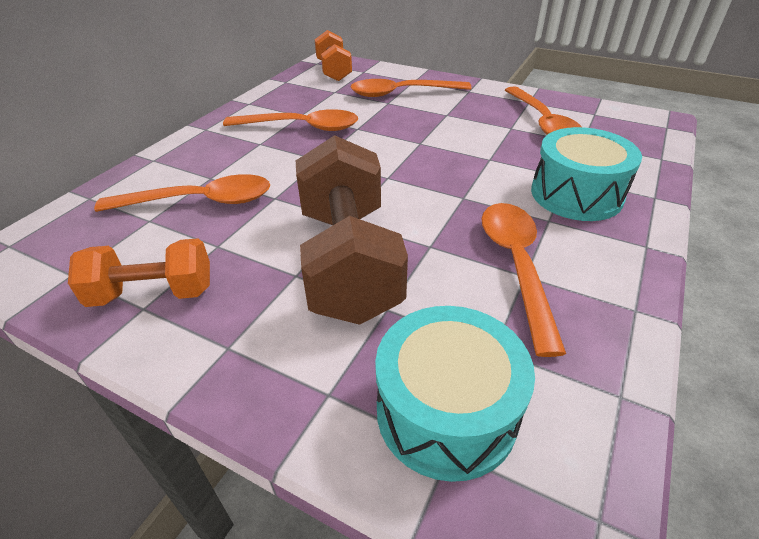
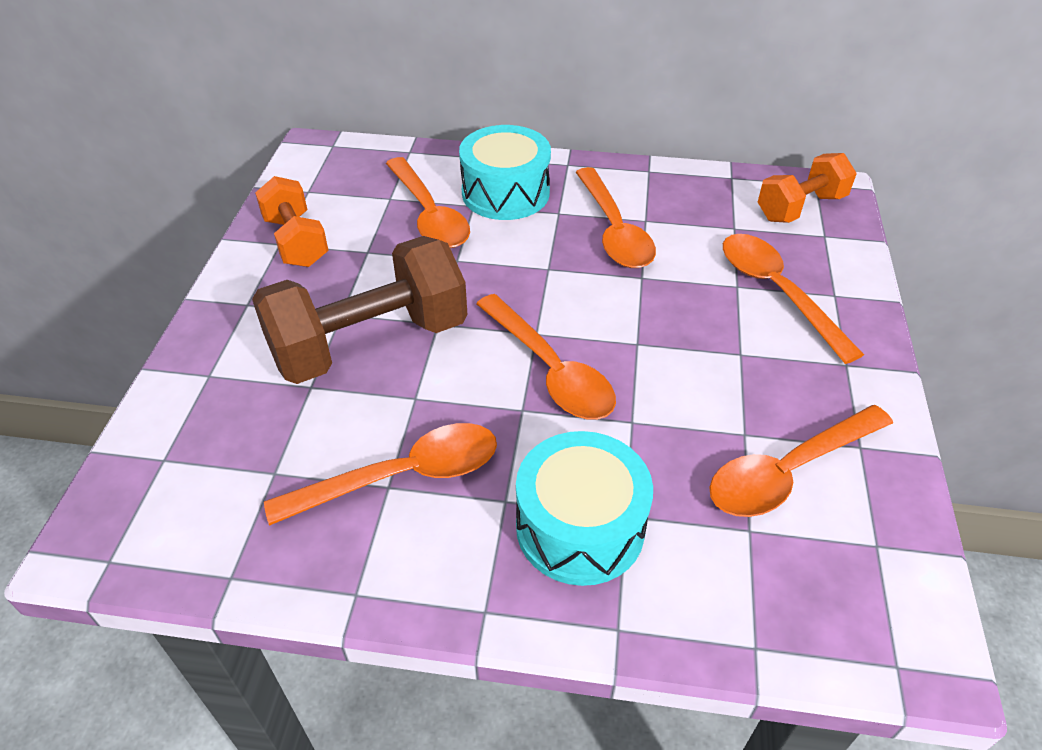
camera: 70 degrees right, 5 degrees up
turquoise drum [375,306,535,482] -> turquoise drum moved to [459,125,551,220]
none -> orange spoon [476,294,616,420]

